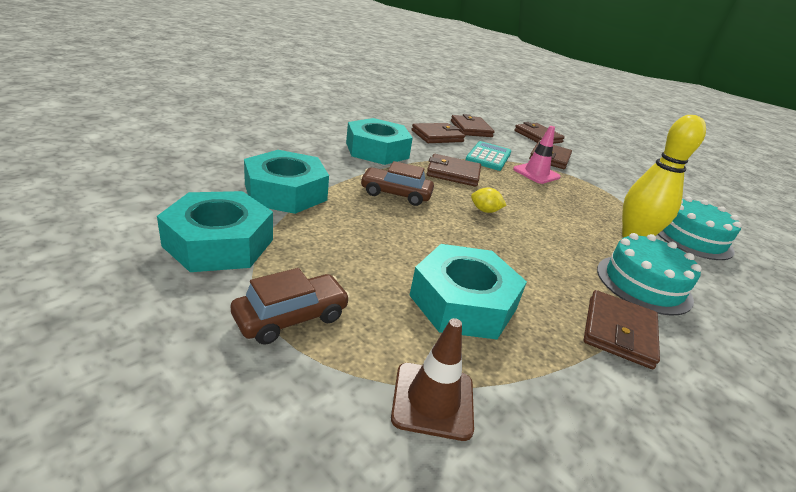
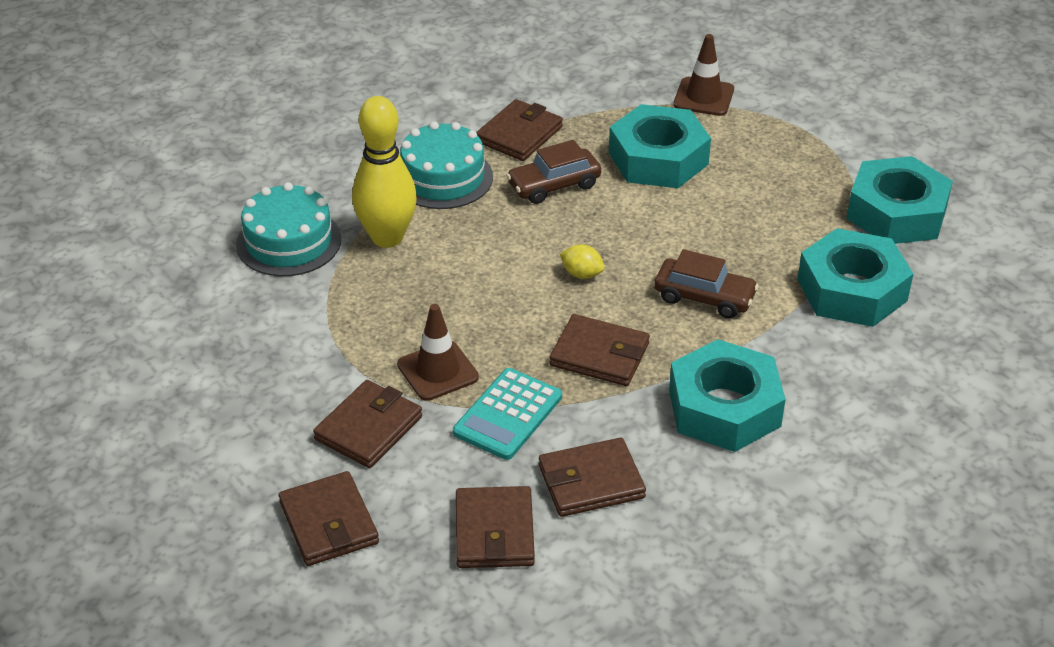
camera: 165 degrees left, 10 degrees up
brown car [231,268,350,345] -> brown car moved to [506,140,601,204]
pink traffic cone [513,126,561,184] -> brown traffic cone [397,304,479,401]

